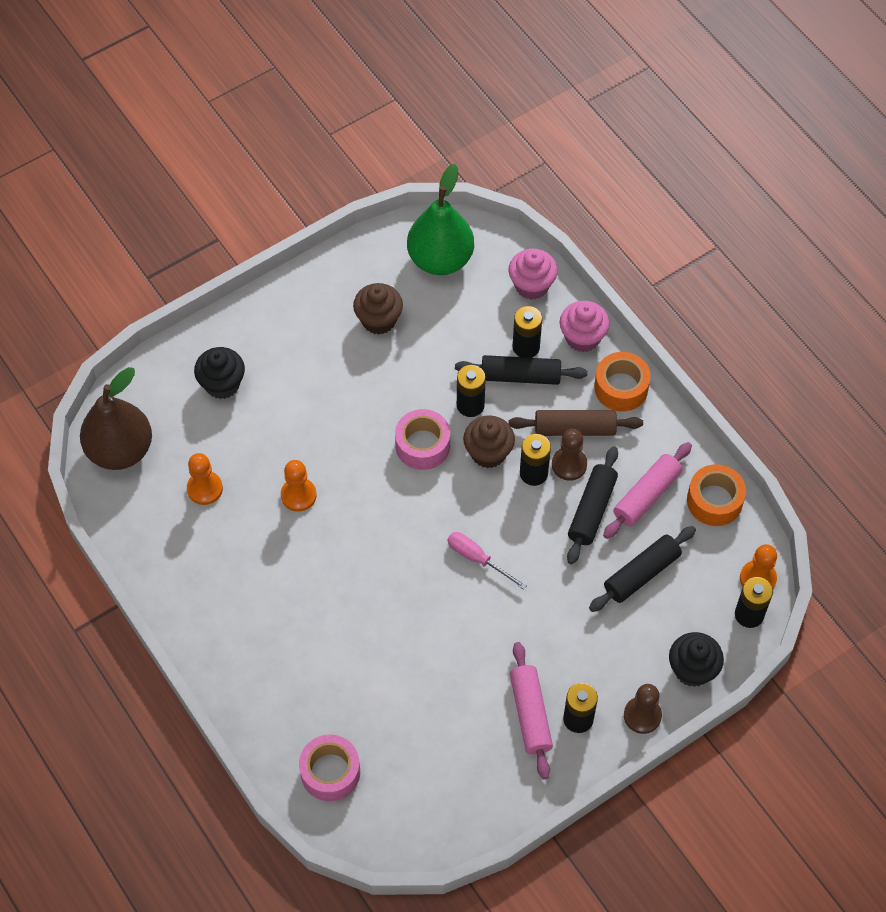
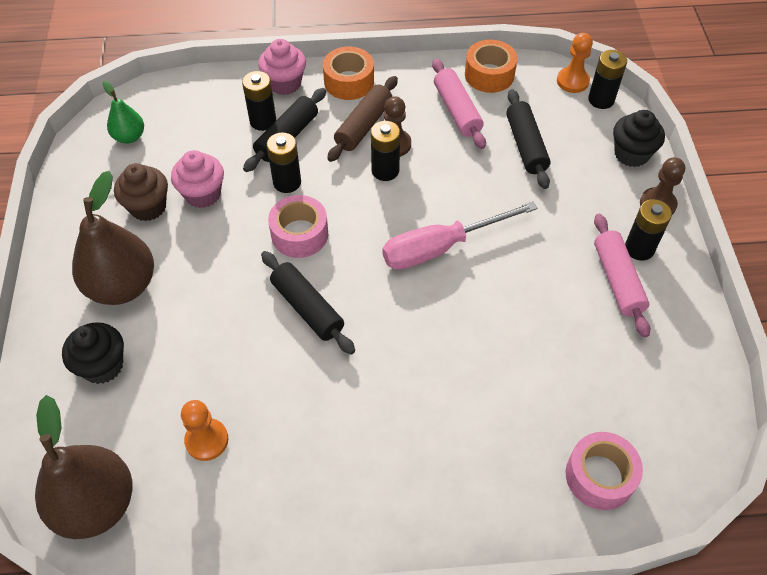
camera: 60 degrees left, 5 degrees down
orange pawn [281,460,317,512] -> none
green pear [407,164,474,275] -> green pear [103,81,144,144], size x0.53
pink screwdriver [448,532,527,590] -> pink screwdriver [382,201,537,270], size x1.74
brown cupcake [463,415,515,468] -> none
pink cupcake [508,249,558,300] -> pink cupcake moved to [171,150,224,208]
pink rolling pin [510,642,553,779] -> pink rolling pin turned 60 degrees clockwise [594,214,650,338]
black rolling pin [567,446,618,564] -> black rolling pin moved to [261,251,355,354]
none -> brown pear [72,171,154,305]

